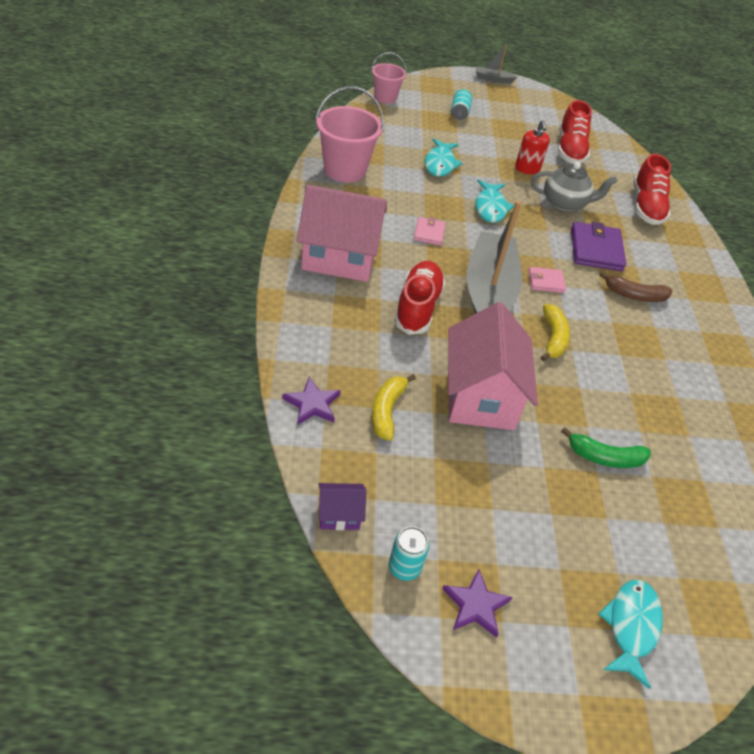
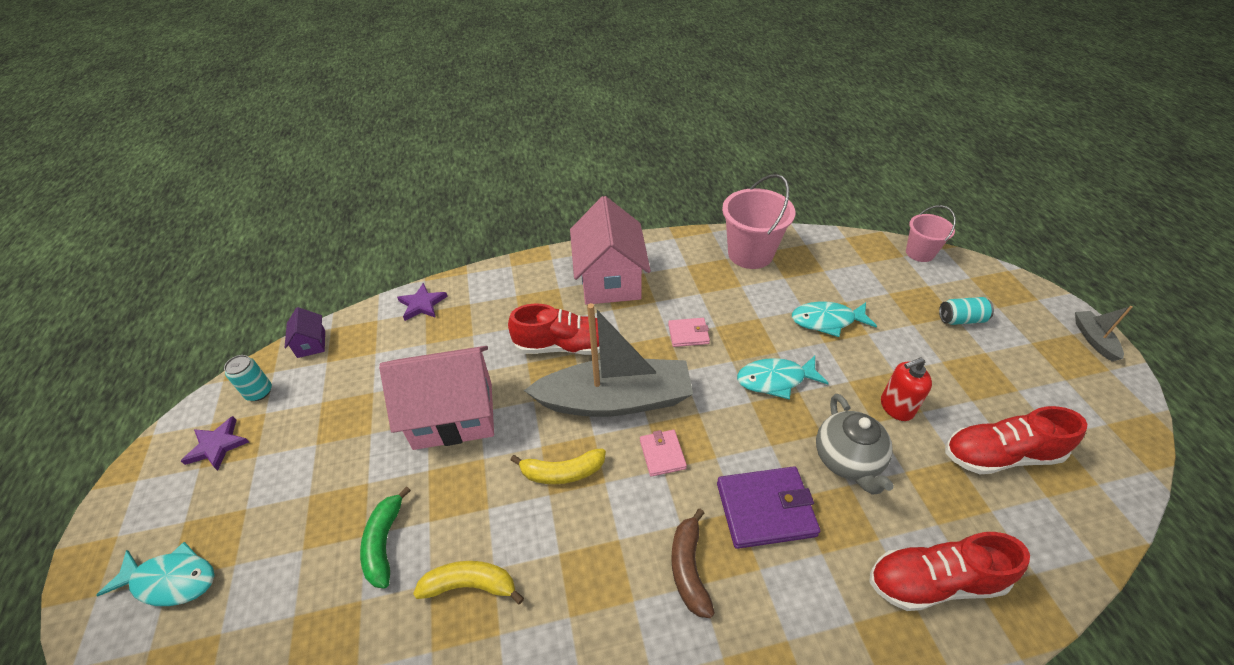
camera: 85 degrees right, 0 degrees up
yellow banana [372,374,416,441] -> yellow banana moved to [413,561,524,605]

